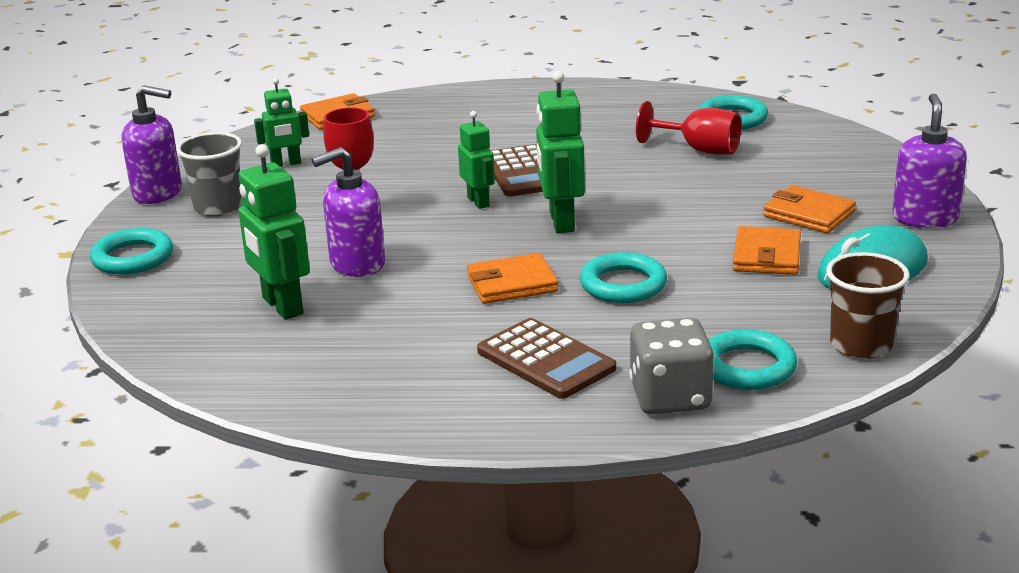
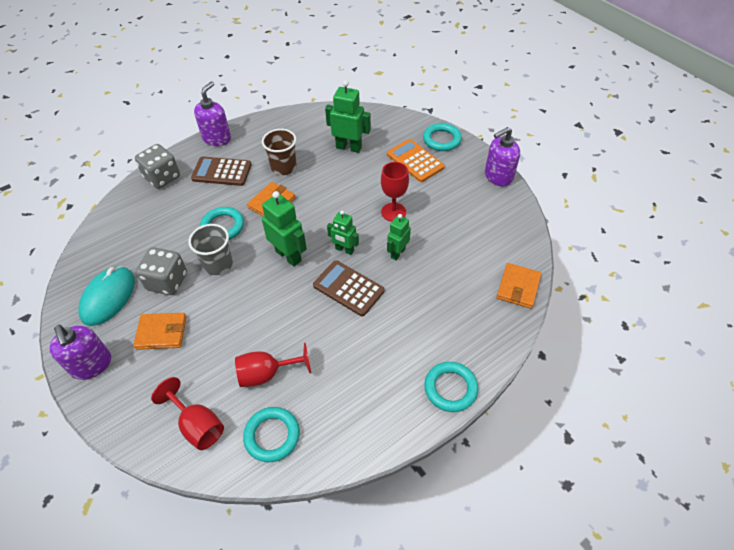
camera: 140 degrees right, 25 degrees up
grey cup [176,132,242,217] -> grey cup moved to [188,224,233,275]
green robot [254,78,309,167] -> green robot moved to [387,214,411,260]
purple soap dispenser [312,147,385,277] -> purple soap dispenser moved to [194,81,231,146]
turquoise ring [709,329,797,390] -> turquoise ring moved to [424,362,478,412]
orange wallet [733,226,801,275] -> grey dice [136,247,187,295]
brown cup [826,252,910,359] -> brown cup moved to [262,129,297,175]
none -> red goblet [151,377,224,450]
none -> orange calculator [387,139,445,182]

